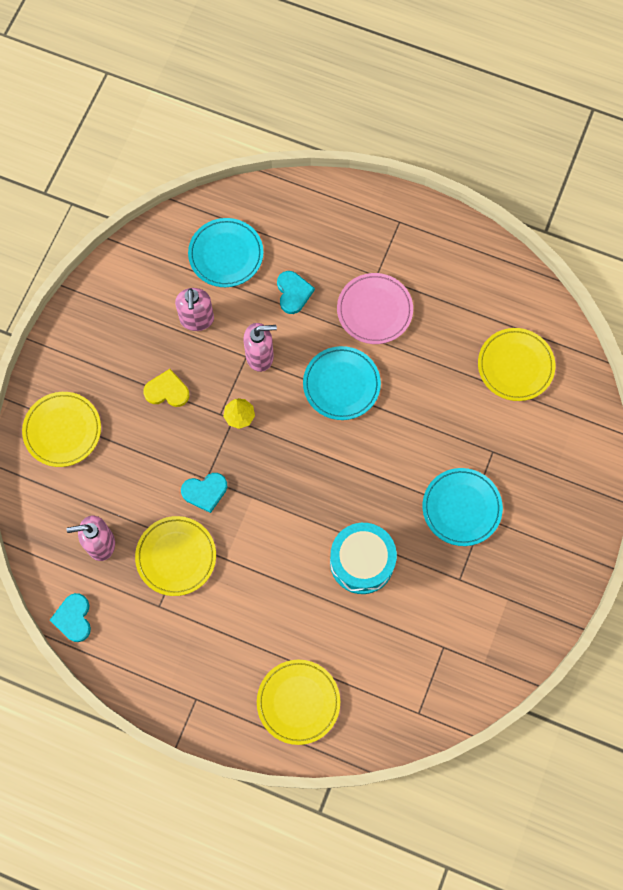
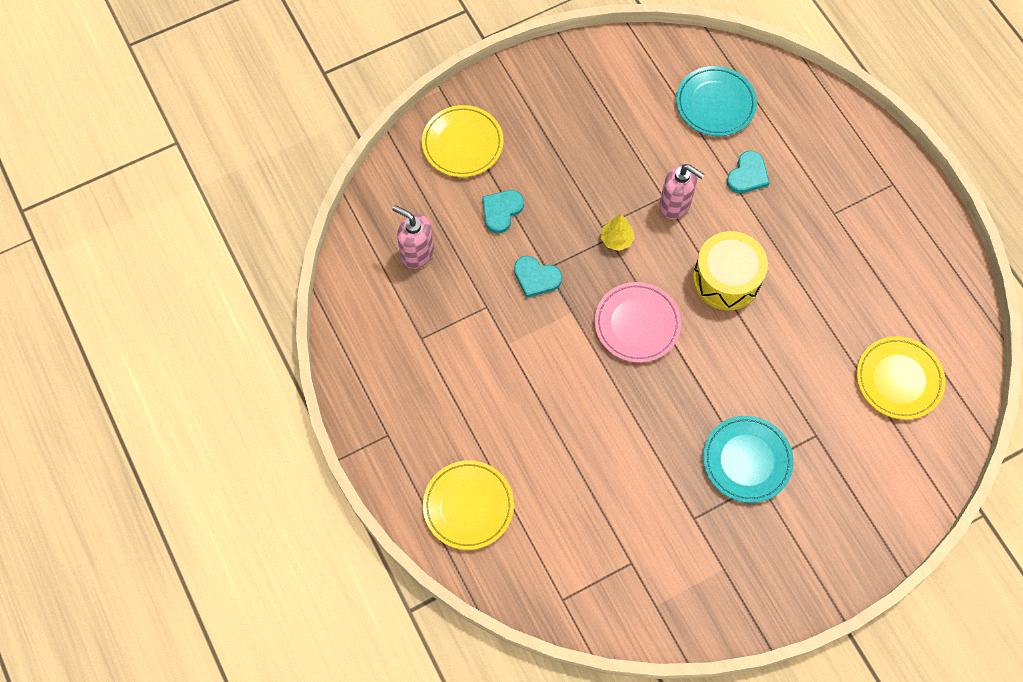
camera: 40 degrees right, 5 degrees down
turquoise heart [50,593,91,642] -> turquoise heart moved to [482,190,524,233]
yellow plate [135,516,216,596] -> none
yellow heart [143,369,189,407] -> none
pink soap dispenser [175,288,214,331] -> none
turquoise plate [303,346,381,420] -> yellow drum [693,231,768,310]
turquoise drum [330,523,397,594] -> none
pink plate [337,273,413,344] -> pink plate moved to [595,282,681,363]

